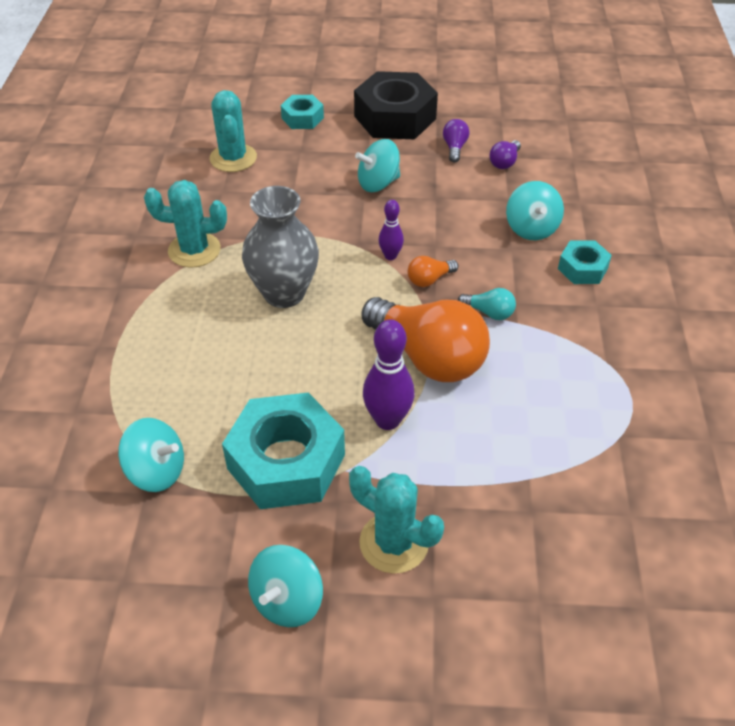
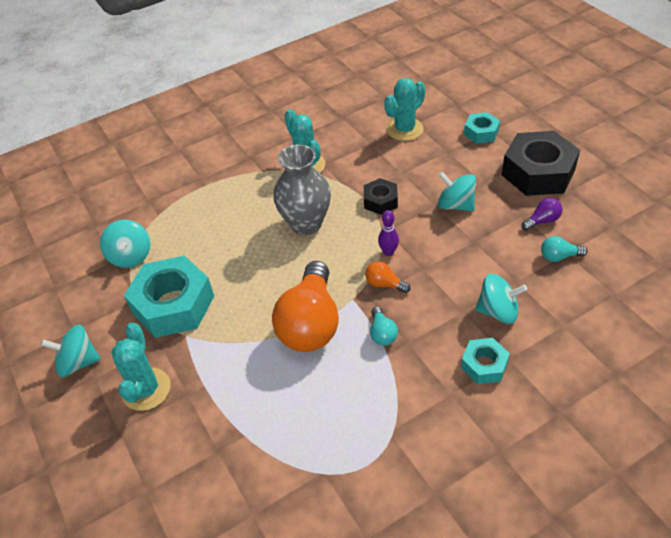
camera: 60 degrees right, 0 degrees up
purple bowling pin [363,319,415,430] -> none
purple light bulb [489,140,521,169] -> turquoise light bulb [541,236,587,262]
turquoise spinning top [506,181,564,240] -> turquoise spinning top turned 135 degrees counterclockwise [475,274,527,324]
none -> black nut [364,178,398,215]

